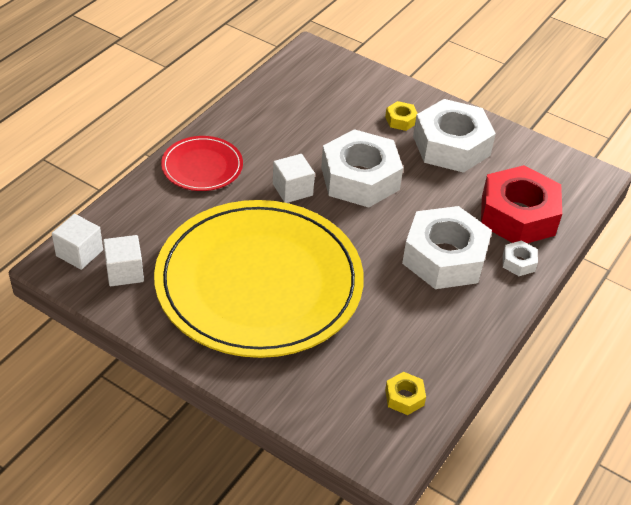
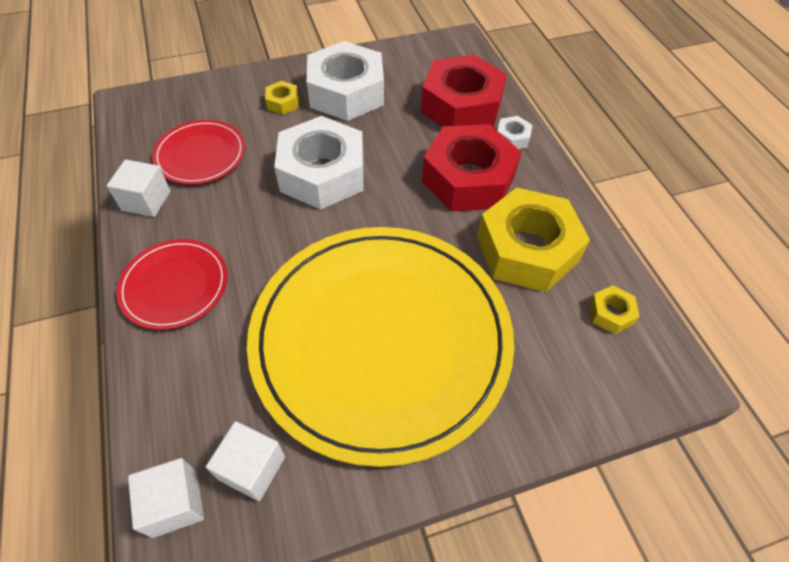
camera: 50 degrees left, 10 degrees up
white cube [273,154,315,203] -> white cube moved to [107,159,171,217]
white nut [402,206,492,289] -> red nut [422,124,522,212]
none -> red plate [152,120,245,185]
none -> yellow nut [477,188,590,292]

